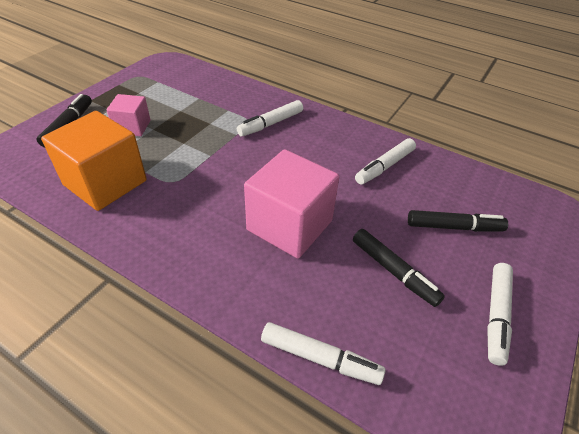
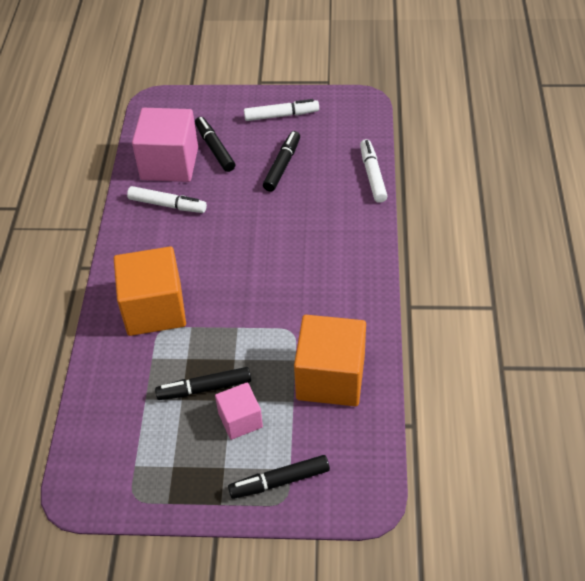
camera: 115 degrees left, 5 degrees up
white marker [237,100,303,136] -> orange cube [114,247,186,336]
pink cube [244,149,339,259] -> pink cube moved to [132,108,198,182]
none -> black marker [155,367,251,400]

